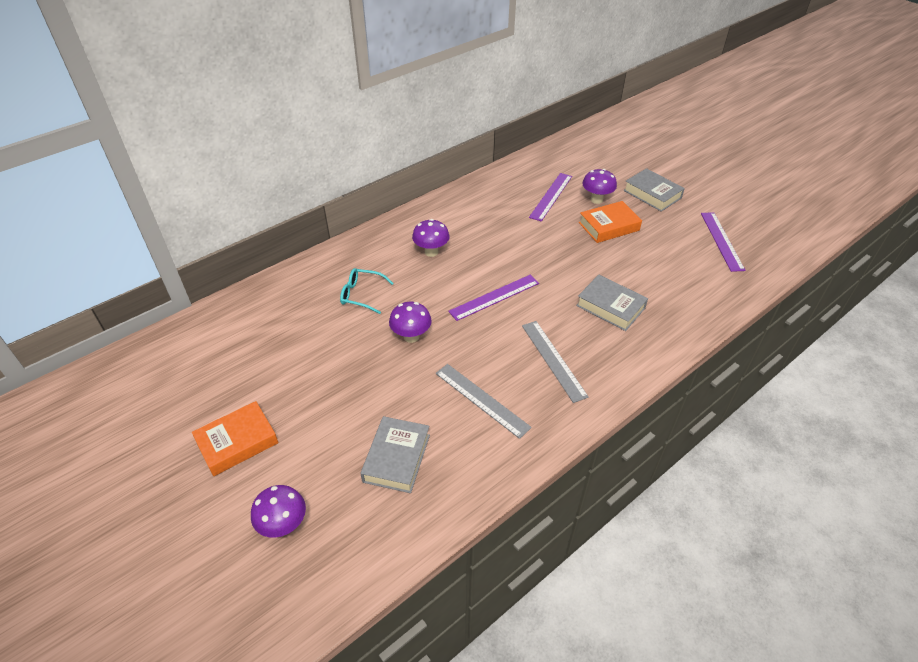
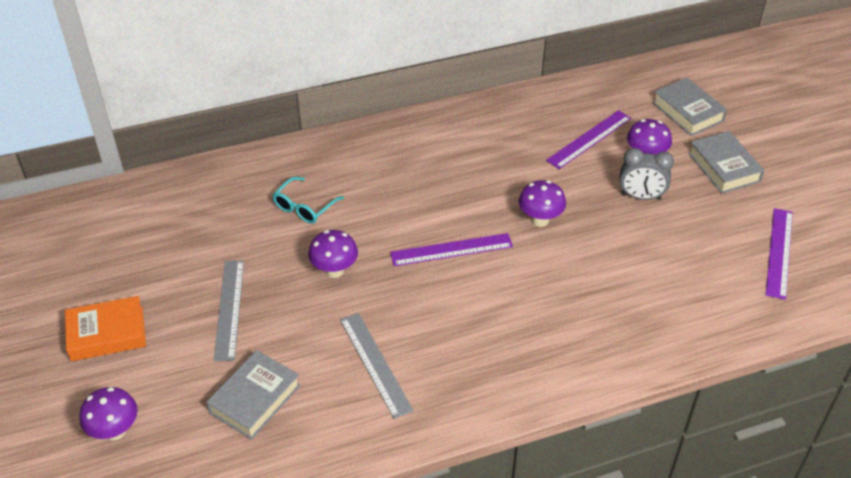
camera: 20 degrees right, 0 degrees up
turquoise glasses [340,268,394,314] -> turquoise glasses turned 90 degrees counterclockwise [272,177,344,224]
purple mushroom [412,219,449,257] -> purple mushroom moved to [519,180,566,227]
grey ruler [522,321,589,403] -> grey ruler moved to [214,260,244,361]
grey book [576,275,648,331] -> grey book moved to [652,78,727,136]
orange book [579,201,642,243] -> grey clock [619,148,674,200]

